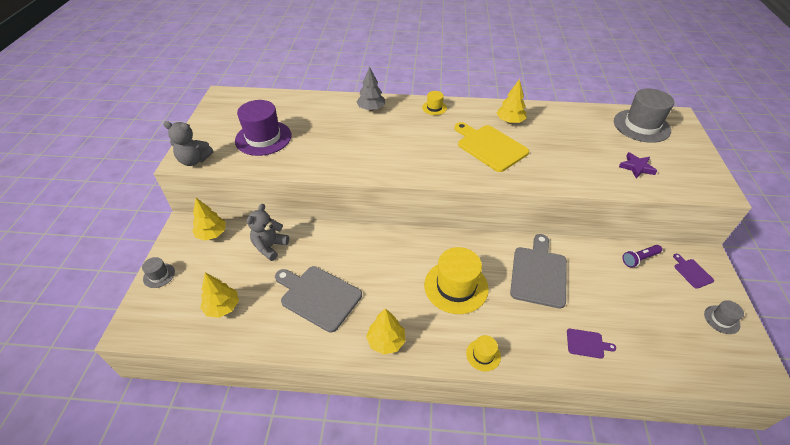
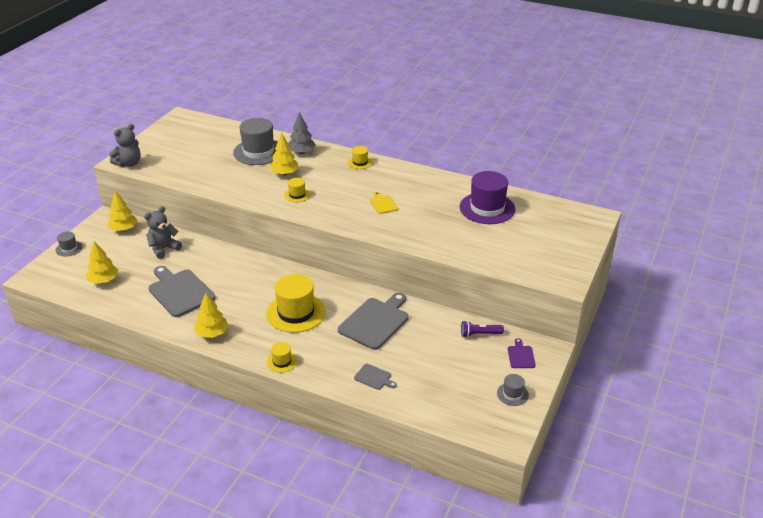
camera: 20 degrees right, 10 degrees down
grey teddy bear [163,121,213,166] -> grey teddy bear turned 75 degrees counterclockwise [109,124,141,167]
purple hat [235,100,292,156] -> purple hat moved to [460,171,515,224]
yellow cutting board [454,122,529,172] -> yellow cutting board [370,192,398,214], size x0.47
yellow tree [497,79,527,123] -> yellow tree moved to [269,133,299,175]
purple cutting board [567,329,616,359] -> grey cutting board [354,364,397,390]
grey hat [614,89,674,143] -> grey hat moved to [233,118,278,165]
purple star [619,152,657,179] -> none
none -> yellow hat [284,178,310,202]

